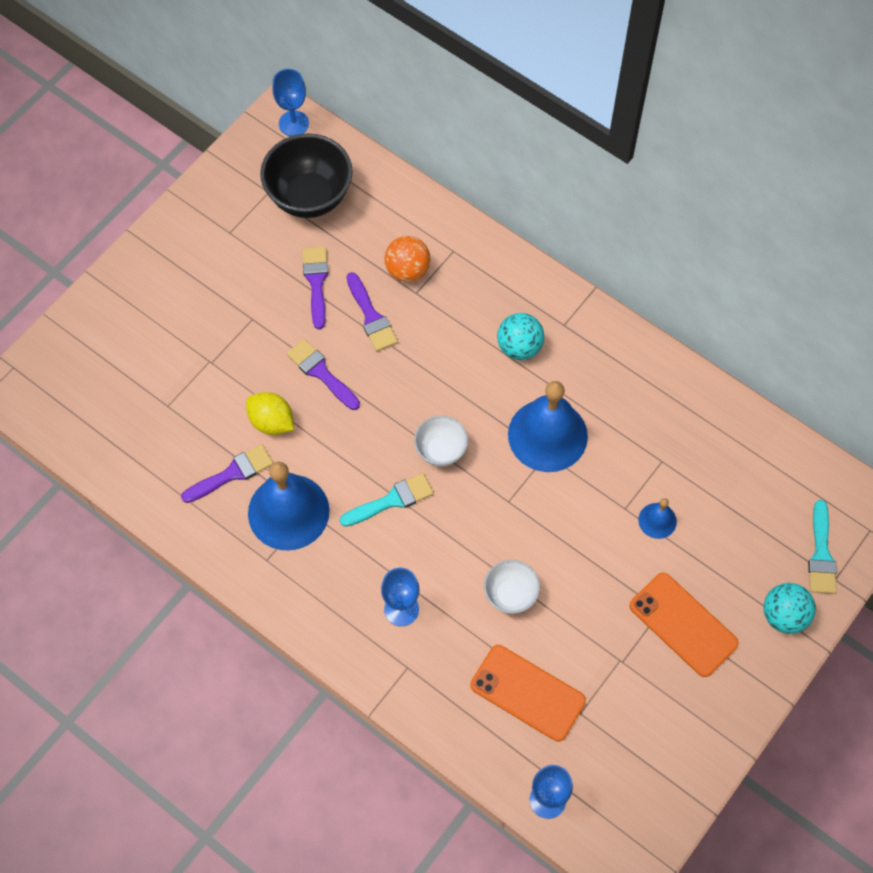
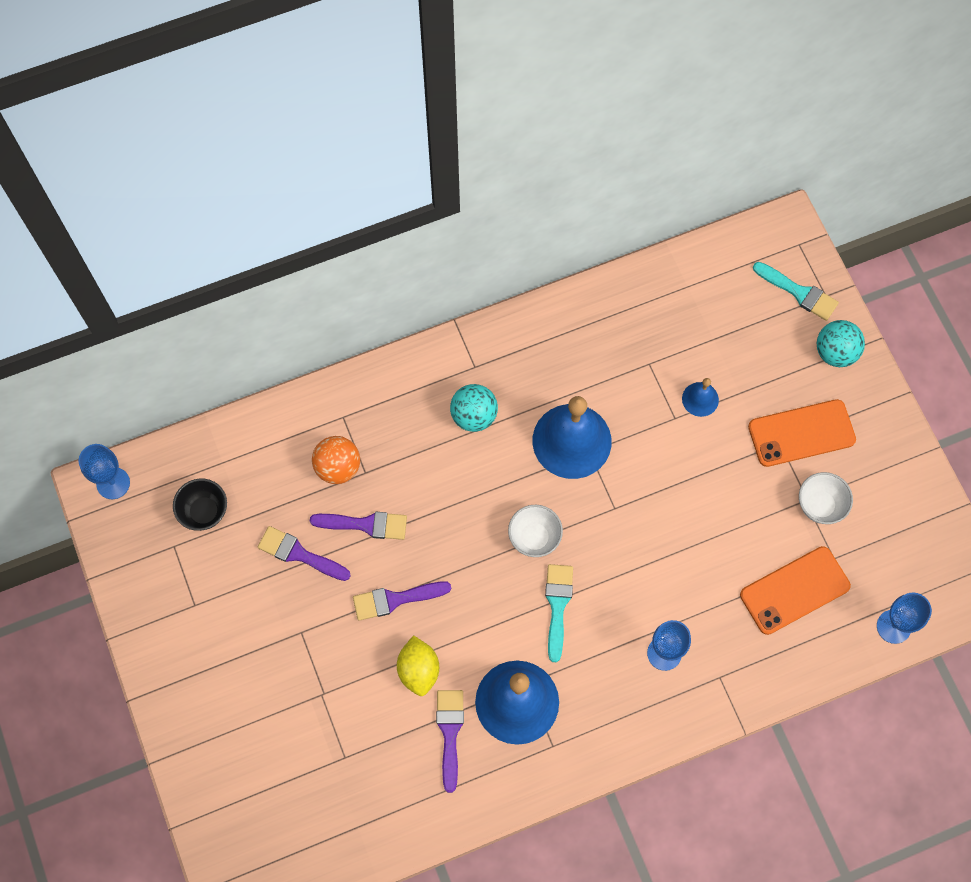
camera: 60 degrees left, 5 degrees up
yellow lemon [246,392,294,435] -> yellow lemon turned 75 degrees counterclockwise [397,635,439,696]
black bowl [260,133,353,218] -> black bowl [173,479,227,531], size x0.55
white bowl [484,560,540,614] -> white bowl moved to [799,472,853,524]

